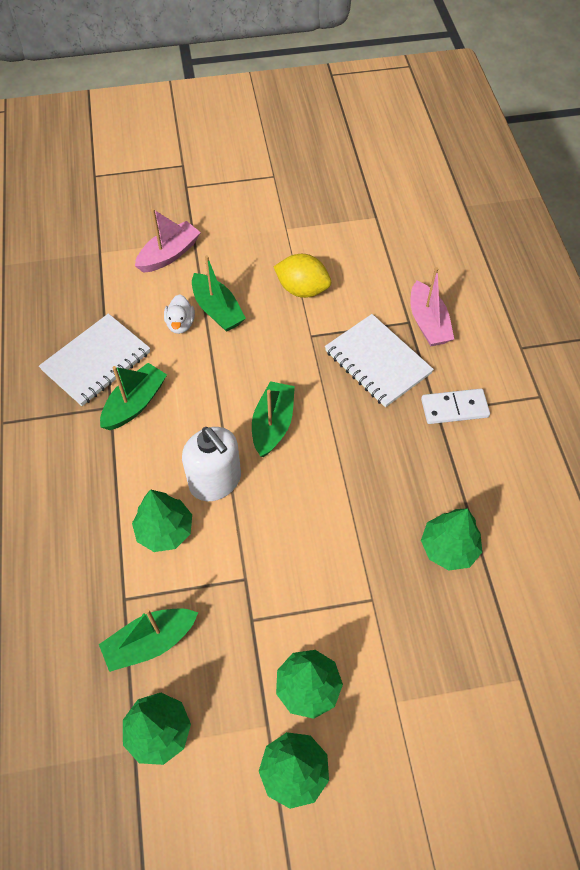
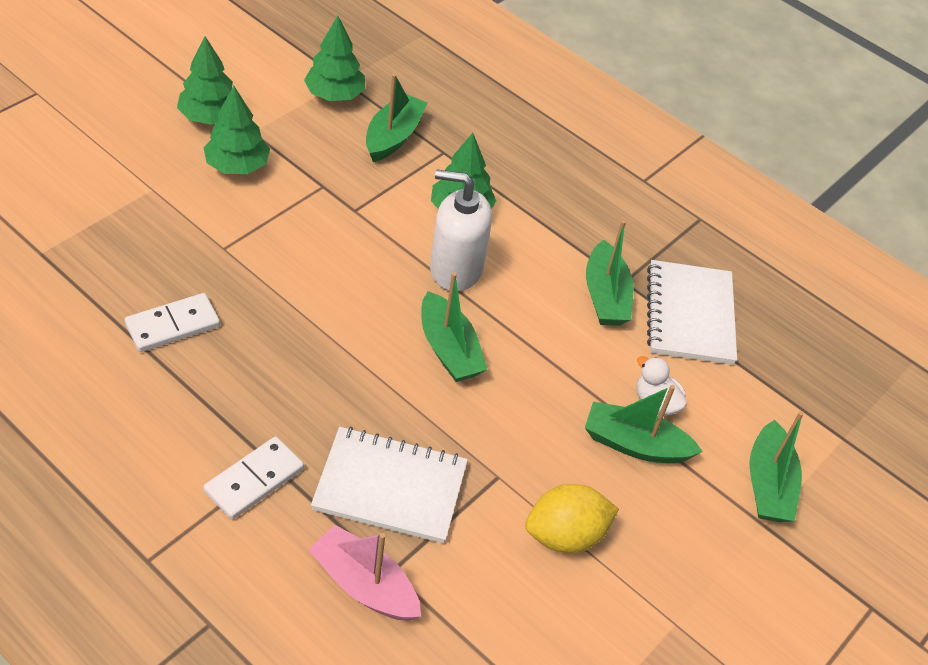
camera: 135 degrees right, 10 degrees down
pink boat [135,208,201,273] -> green boat [749,411,804,522]
green tree [421,508,482,571] -> white domino [125,293,220,352]

